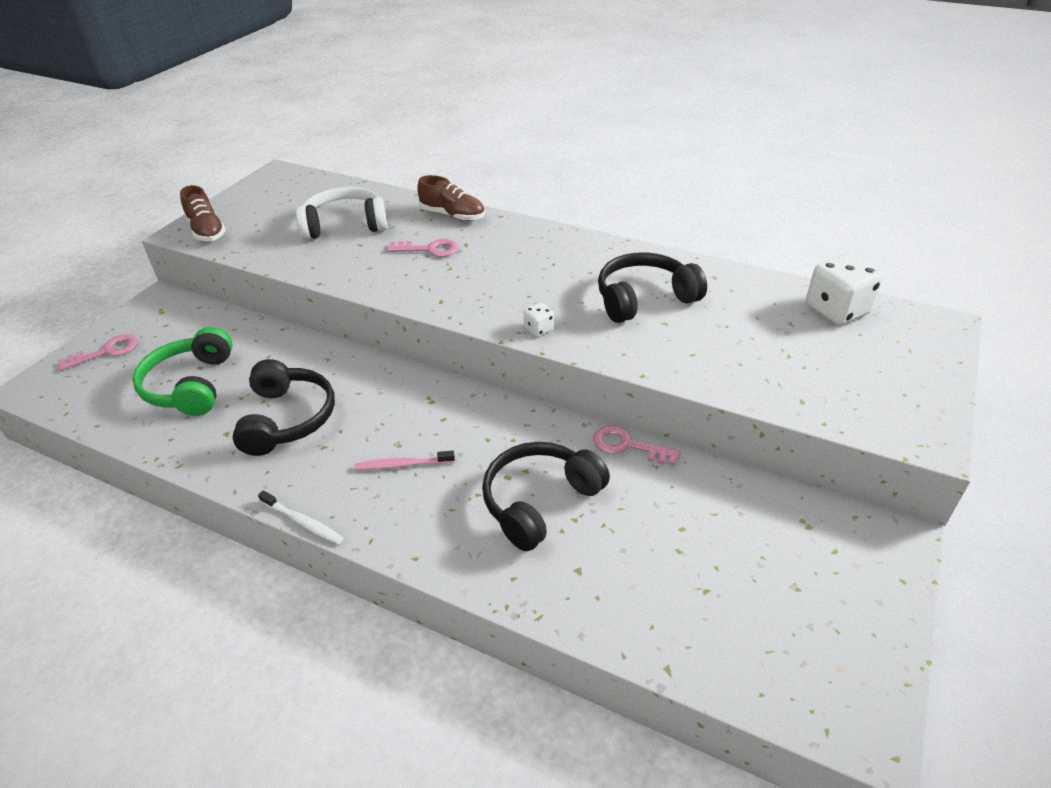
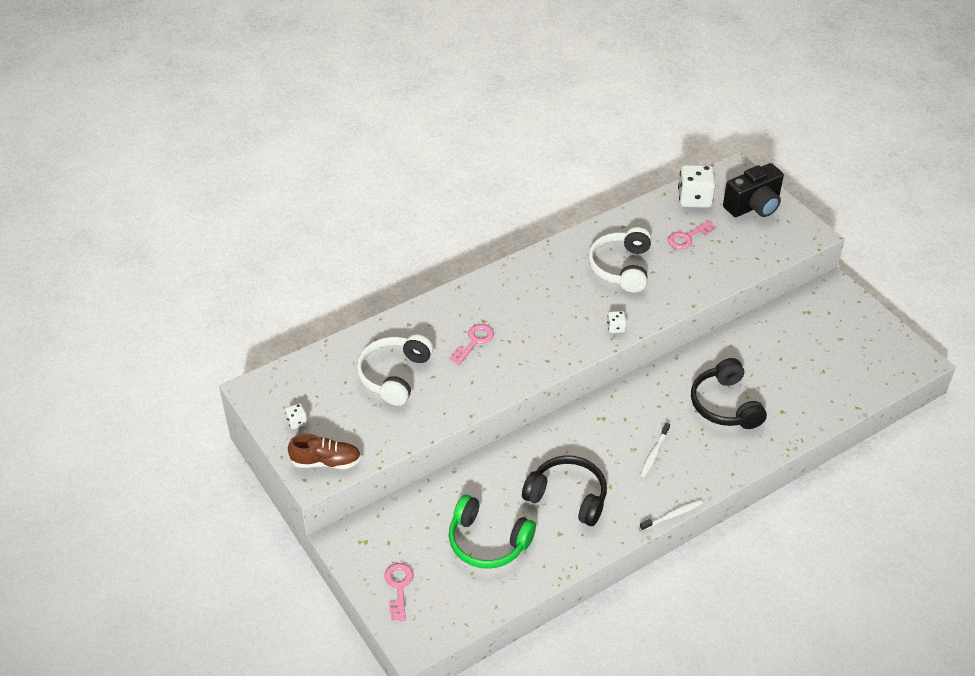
camera: 60 degrees left, 5 degrees up
pink toothbrush [354,451,455,470] -> white toothbrush [640,423,670,477]
brown shoe [417,175,485,221] -> none
pink key [593,425,681,466] -> pink key moved to [668,220,716,249]
black headphones [598,252,707,323] -> white headphones [588,227,651,292]
none -> white dice [285,403,308,429]
none -> black camera [723,163,784,217]

